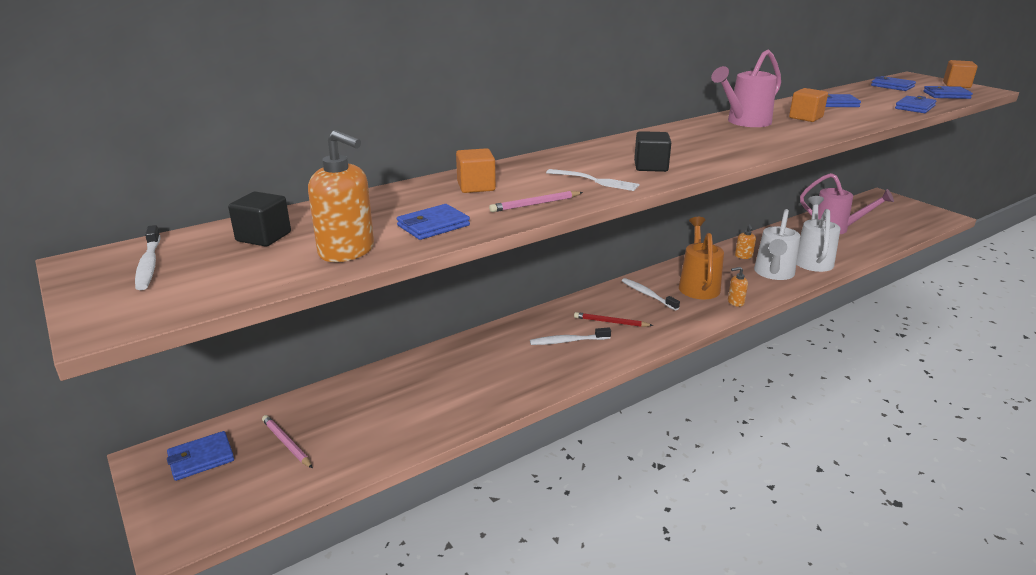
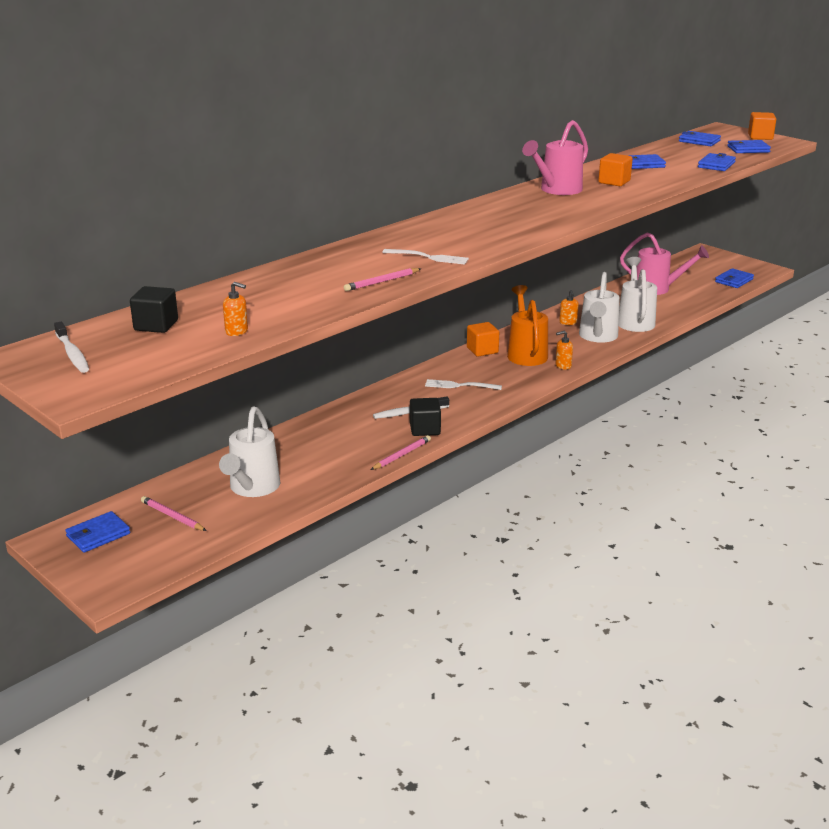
camera: 10 degrees left, 0 degrees up
orange soap dispenser [308,130,374,262] -> orange soap dispenser [223,282,248,336], size x0.51
blue wallet [397,204,470,240] -> blue wallet moved to [715,268,754,288]
orange cube [456,148,496,193] -> orange cube moved to [467,322,499,356]
red pencil [574,312,653,327] -> none
white toothbrush [622,278,680,311] -> none
black cube [634,131,671,172] -> black cube moved to [410,398,441,436]
none -> white watering can [219,407,280,497]
none -> pink pencil [370,435,431,470]
none -> white fork [425,379,502,390]

